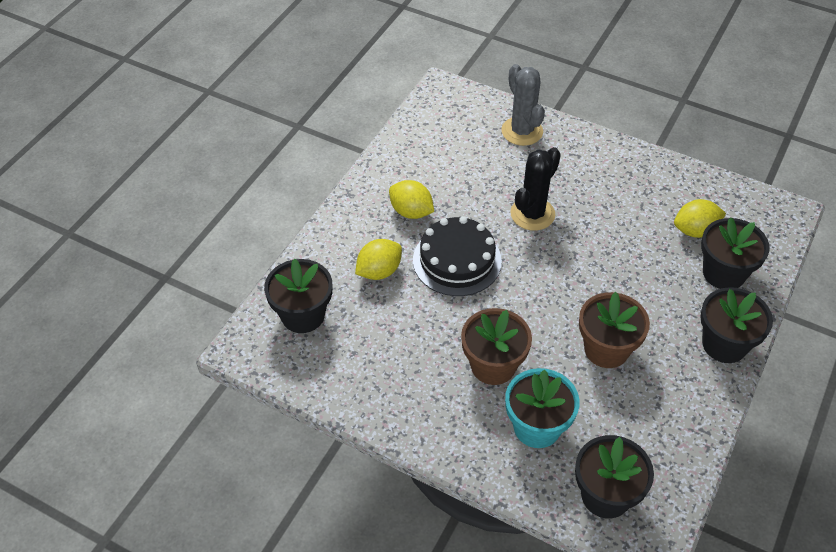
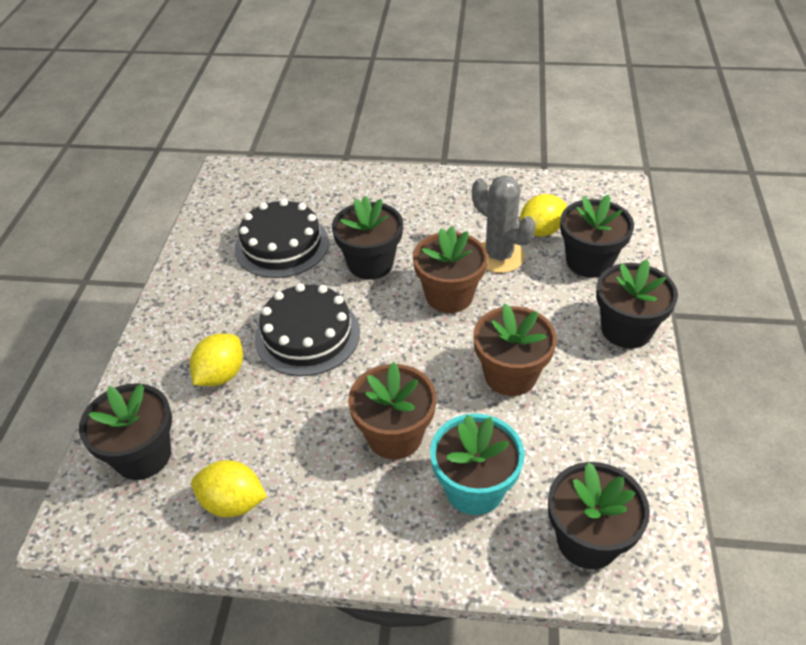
camera: 20 degrees left, 5 degrees down
yellow lemon [389,180,434,219] -> yellow lemon moved to [191,460,267,517]
grey cactus [501,64,545,146] -> grey cactus moved to [472,175,536,273]
black cactus [510,147,561,231] -> black flower pot [332,196,403,280]
none -> black cake [235,199,329,278]
none -> brown flower pot [413,226,488,313]

